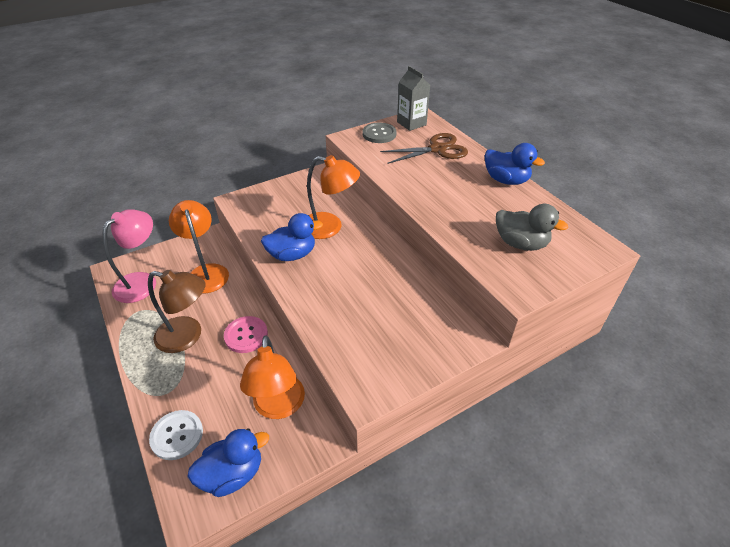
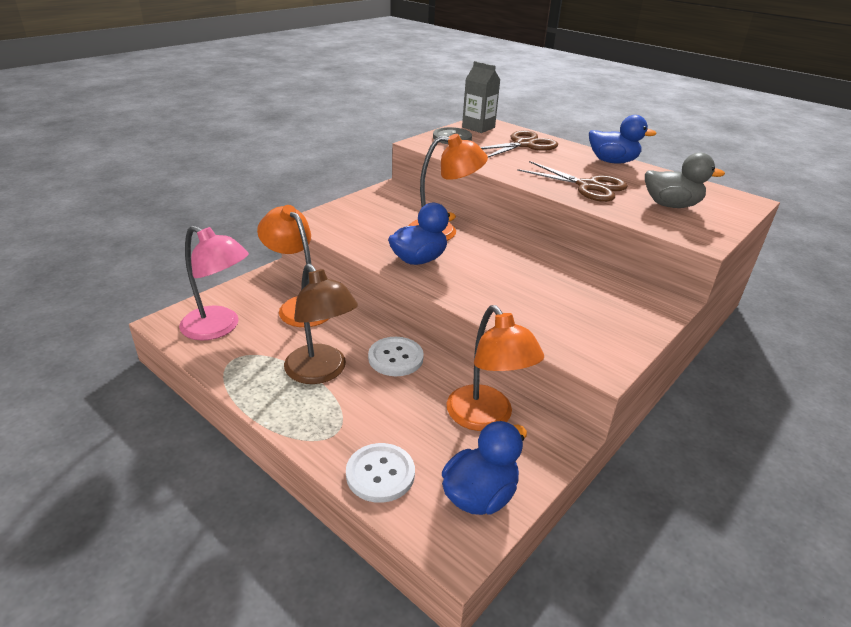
camera: 20 degrees left, 10 degrees down
pink lamp [103,209,156,303] -> pink lamp turned 105 degrees clockwise [179,226,249,340]
brown lamp [148,270,206,353] -> brown lamp turned 60 degrees clockwise [284,264,358,384]
pink button [224,316,268,353] -> white button [368,337,424,376]
none -> brown scissors [517,161,628,202]

